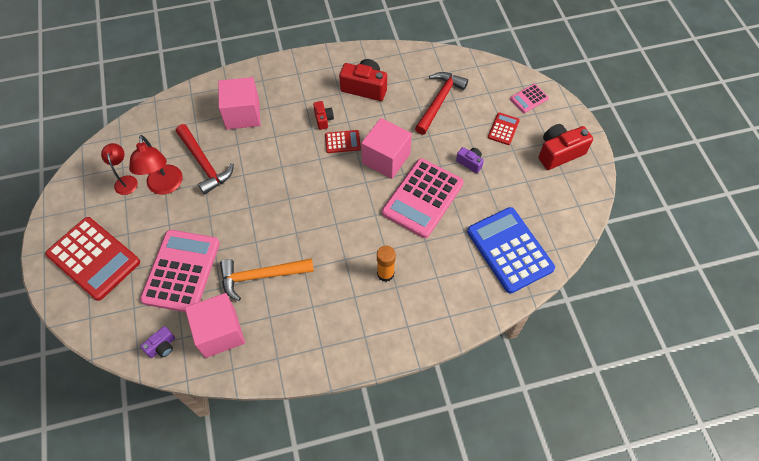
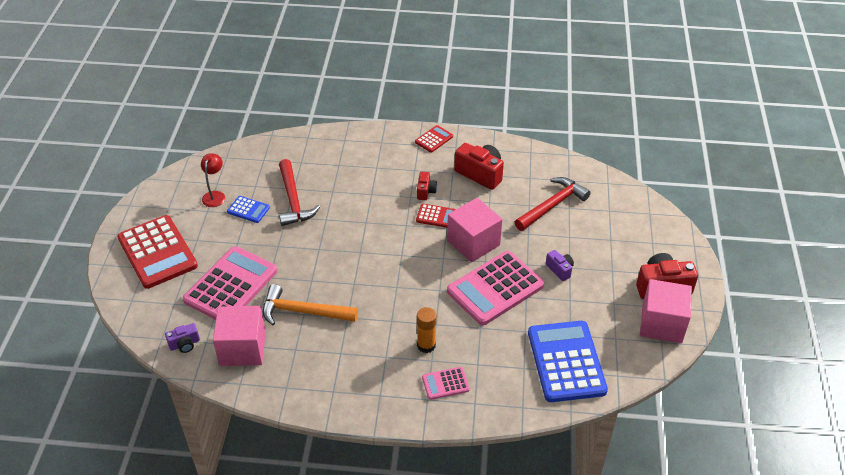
camera: 20 degrees right, 15 degrees down
red lamp [129,135,183,195] -> blue calculator [227,196,270,223]
pink cube [218,77,261,129] -> pink cube moved to [640,279,692,343]
red calculator [488,112,520,145] -> red calculator moved to [415,125,453,153]
pink calculator [510,84,549,113] -> pink calculator moved to [422,367,470,400]

